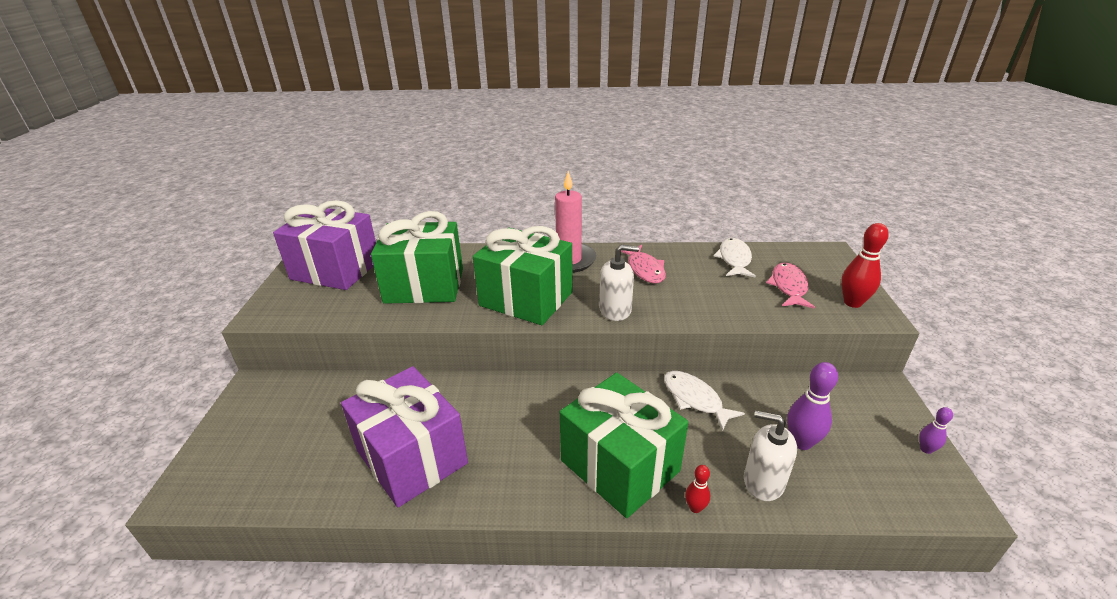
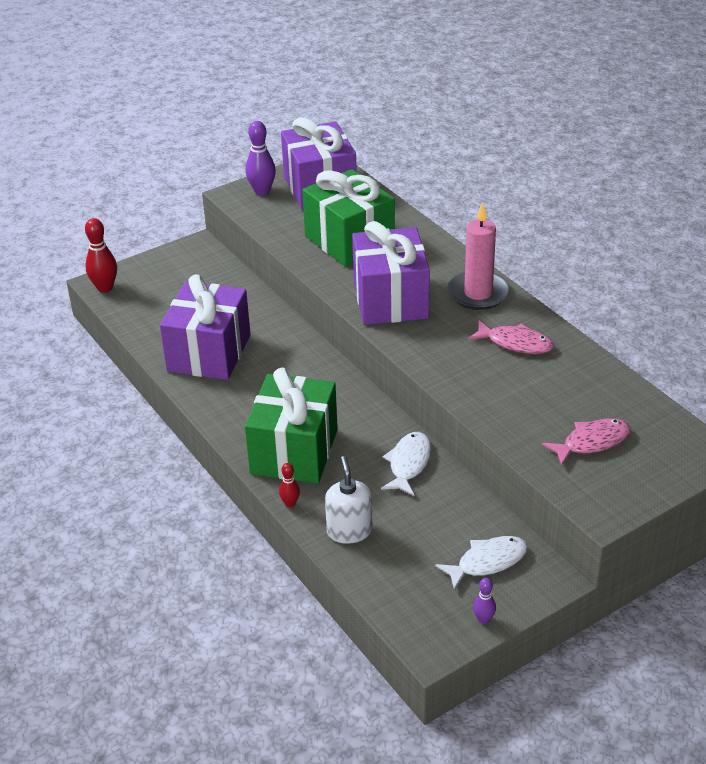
camera: 55 degrees right, 5 degrees up
green gift [473,226,573,325] -> purple gift [352,221,430,325]
white soap dispenser [599,245,639,321] -> none
pink fish [621,245,666,283] -> pink fish turned 105 degrees counterclockwise [468,320,554,354]
white fish [714,238,756,277] -> white fish moved to [435,536,528,590]
purple bowling pin [787,362,838,450] -> purple bowling pin moved to [246,121,276,196]
red bowling pin [841,223,889,308] -> red bowling pin moved to [85,218,117,293]

